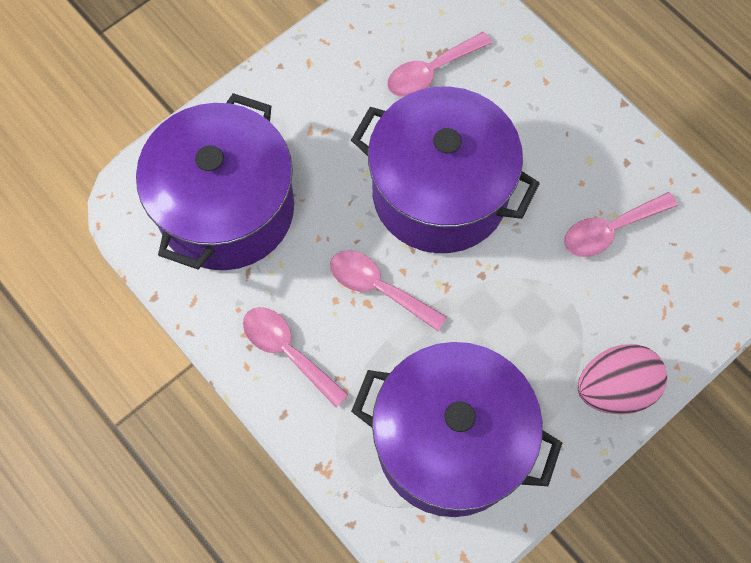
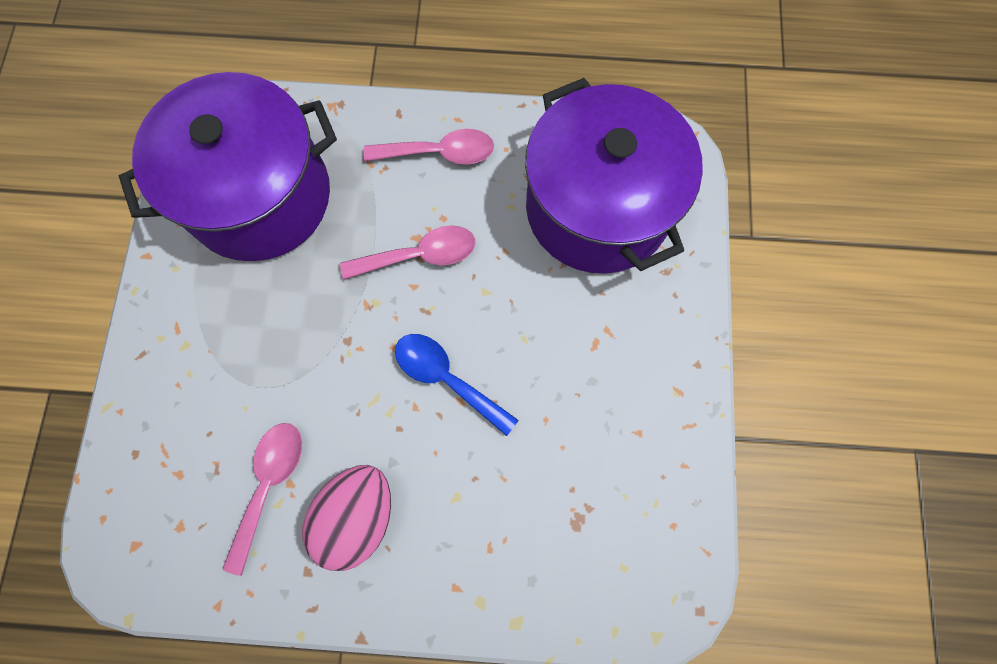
camera: 135 degrees right, 5 degrees up
purple pot [351,86,540,253] -> blue spoon [395,334,518,436]
pink spoon [387,32,492,97] -> none
pink egg [578,344,667,414] -> pink egg moved to [302,465,391,571]

